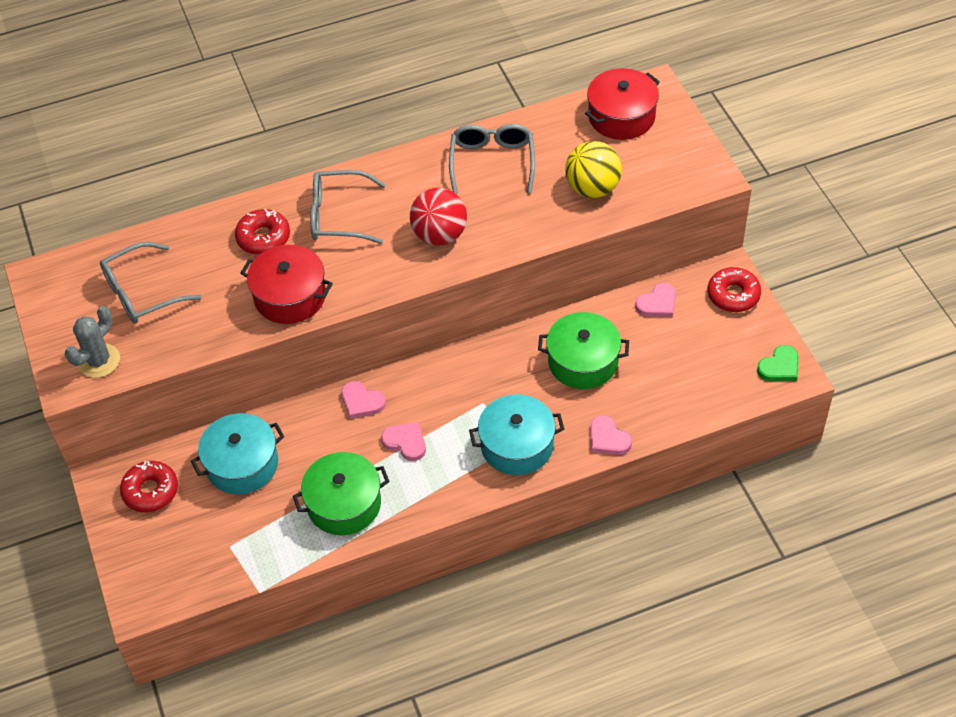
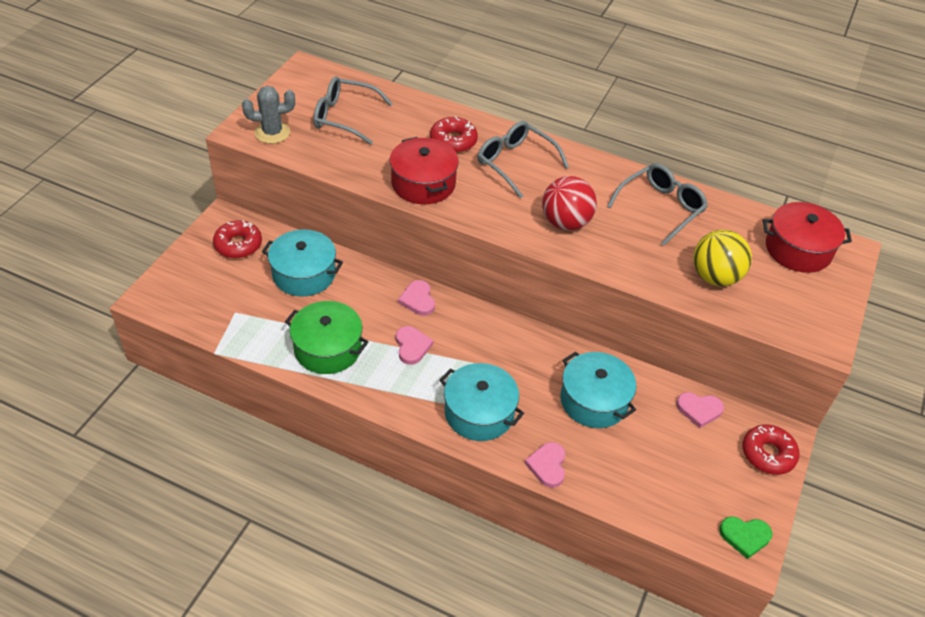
camera: 40 degrees right, 5 degrees down
green pot [538,312,629,389] -> turquoise pot [560,352,637,428]

